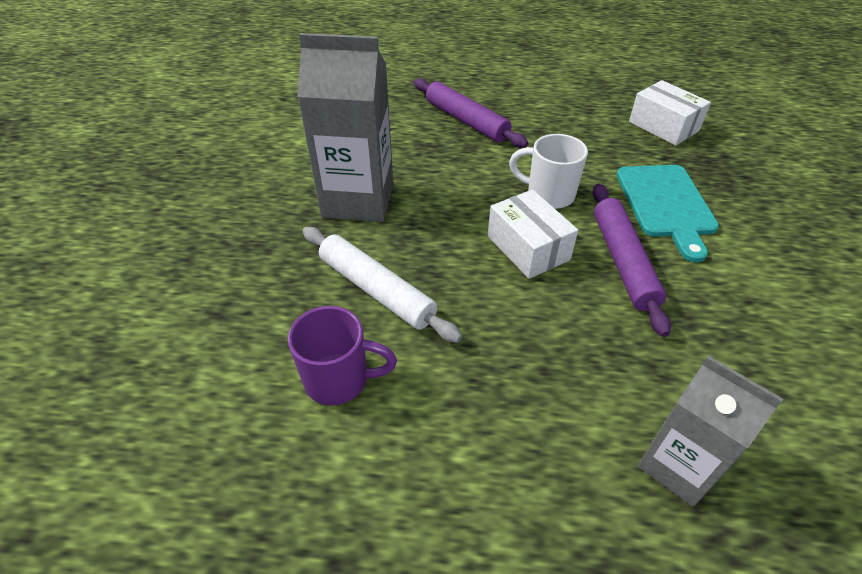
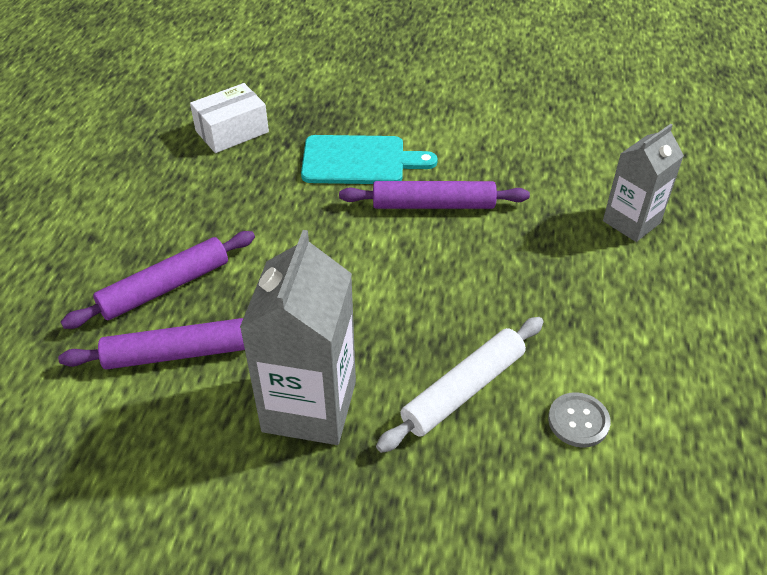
camera: 85 degrees left, 0 degrees up
purple mug [288,306,397,405] -> grey button [548,392,611,448]
white box [488,189,578,279] -> none
white mug [509,134,588,209] -> none
none -> purple rolling pin [58,318,245,369]

